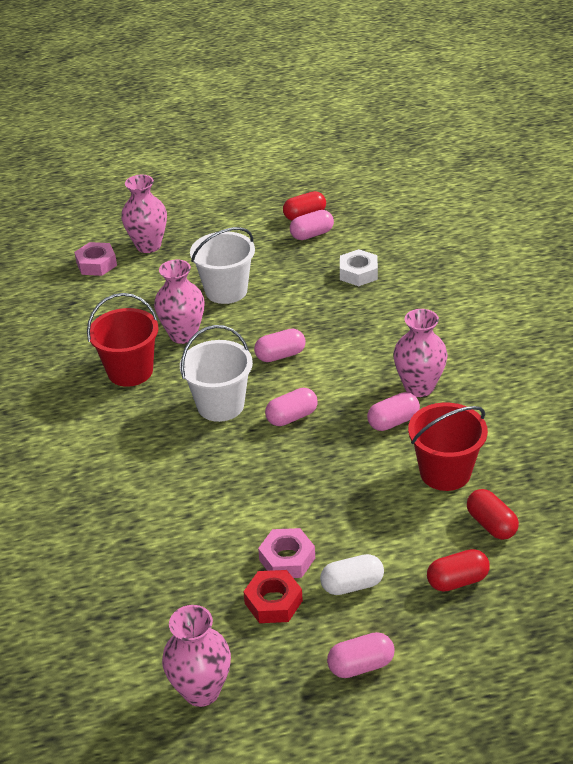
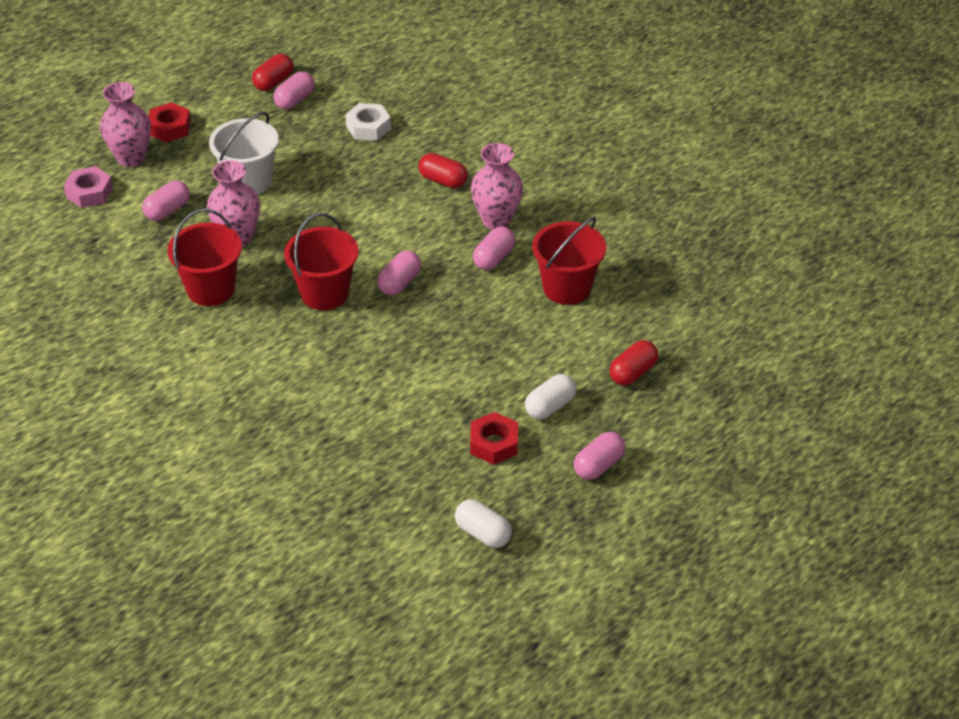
camera: 30 degrees left, 5 degrees up
pink vase [162,605,231,707] -> white capsule [455,500,512,548]
white bucket [180,325,253,422] -> red bucket [284,212,359,310]
pink capsule [254,329,306,362] -> pink capsule moved to [142,180,190,221]
pink nut [258,528,315,578] -> none
red capsule [467,489,519,540] -> red capsule moved to [418,153,468,188]
none -> red nut [148,102,191,142]

